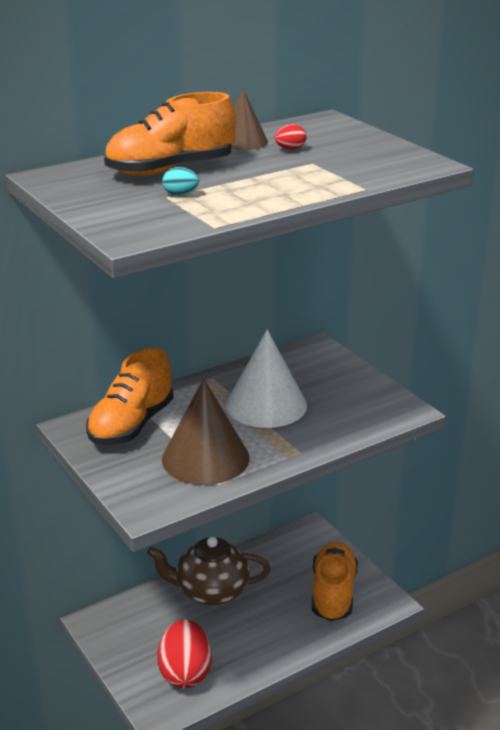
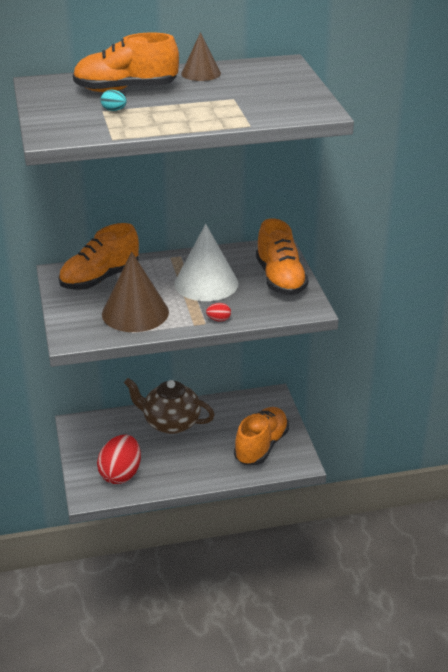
camera: 20 degrees right, 5 degrees up
red egg [275,124,306,150] -> red egg moved to [206,303,231,322]
none -> orange shoe [256,218,309,295]

